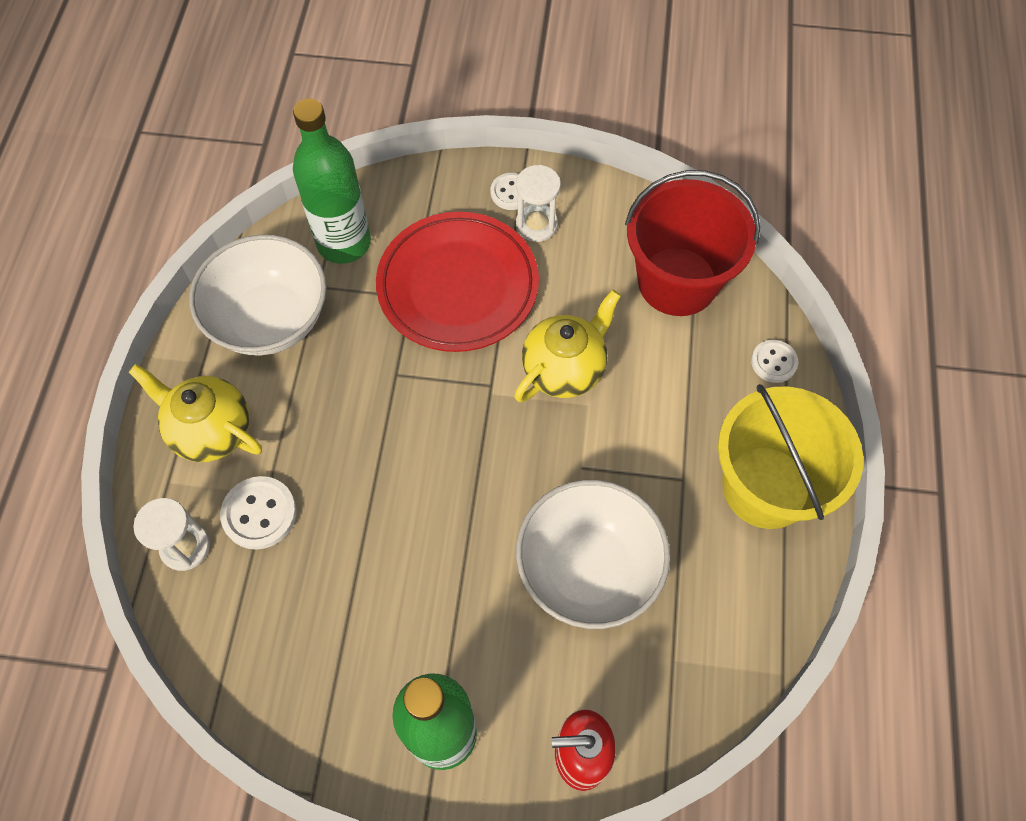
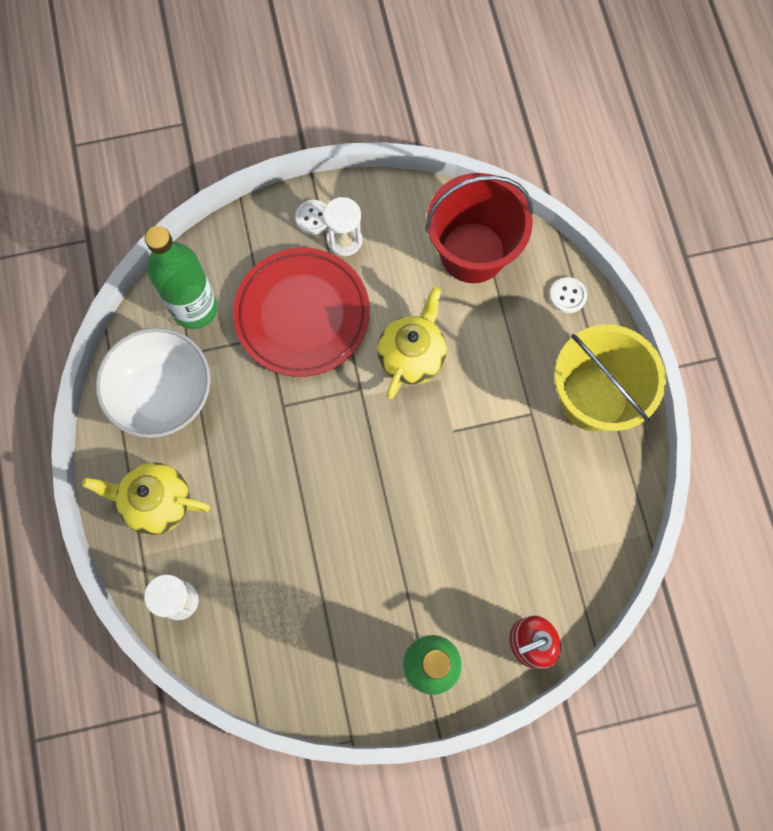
camera: 20 degrees left, 10 degrees up
white button [220,476,297,550] -> none
white bowl [516,480,670,629] -> none

